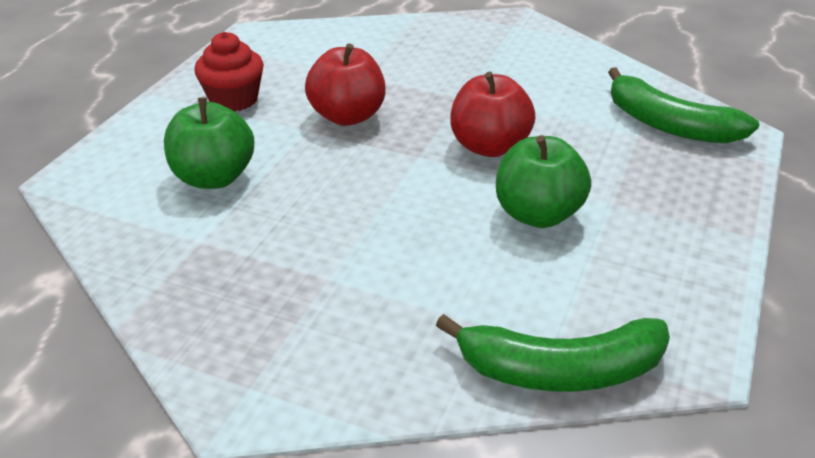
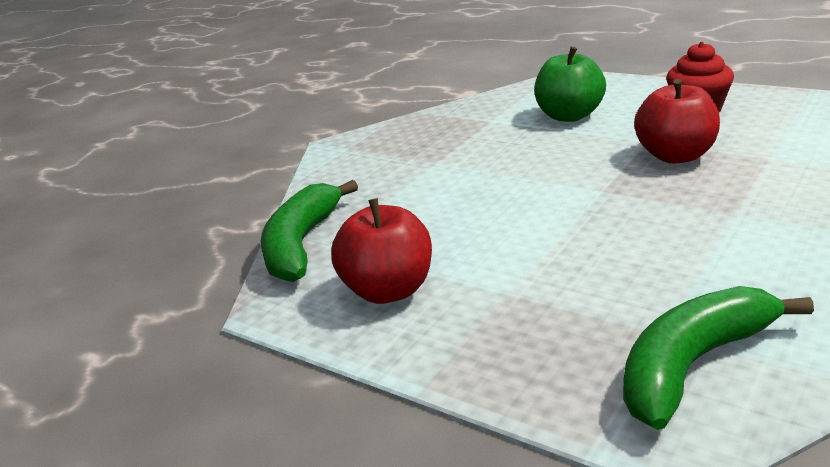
camera: 105 degrees right, 10 degrees down
red apple [450,72,536,157] -> red apple moved to [331,198,432,304]
green apple [496,135,591,228] -> none

